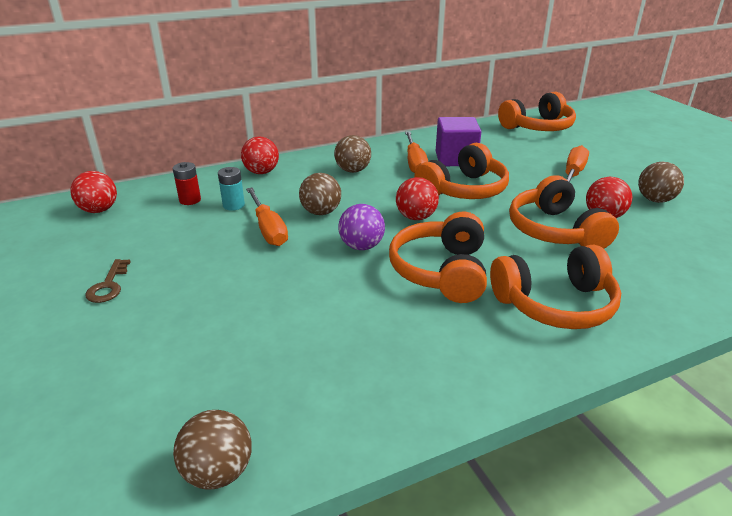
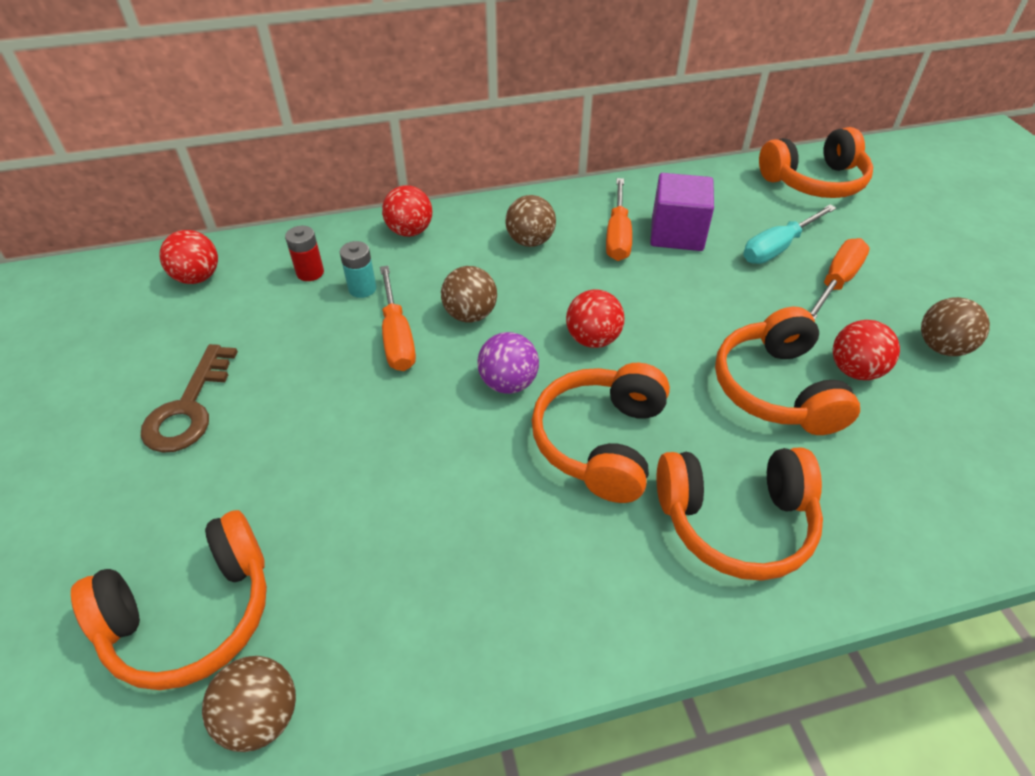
camera: 10 degrees right, 15 degrees up
brown key [85,259,131,303] -> brown key [140,344,238,453], size x1.60
orange headphones [414,143,509,199] -> orange headphones moved to [71,510,267,690]
none -> turquoise screwdriver [743,205,836,264]

